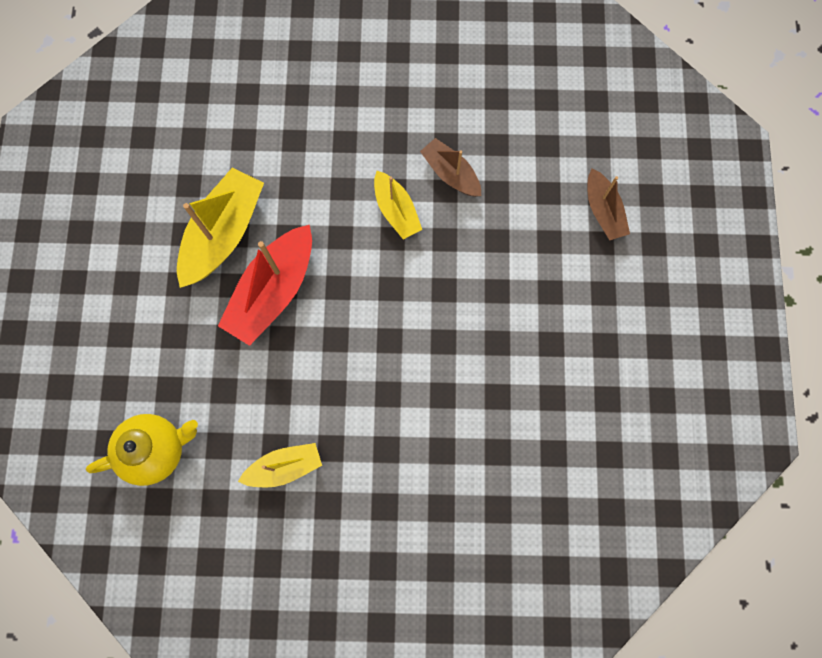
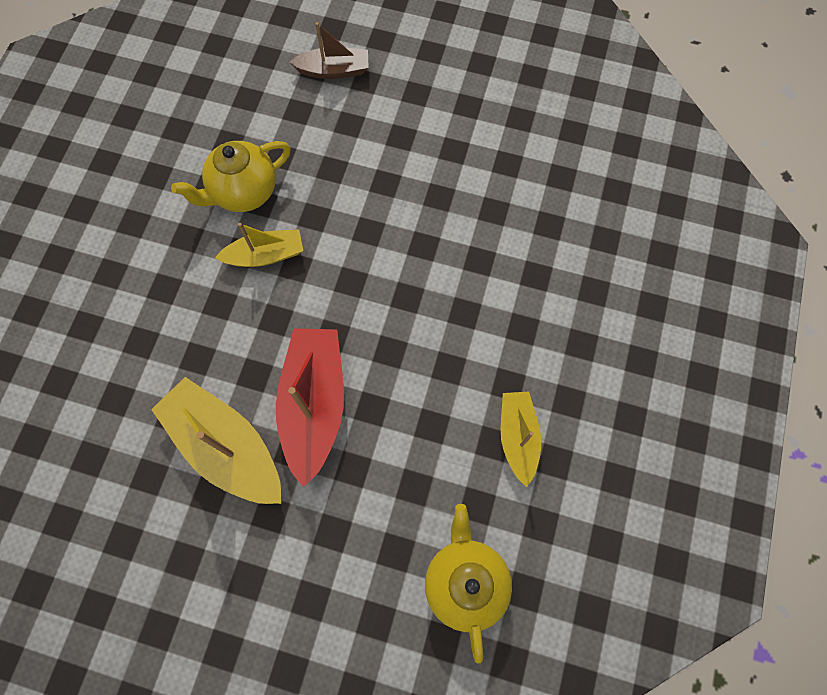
camera: 75 degrees left, 5 degrees down
red boat [218,225,312,346] -> red boat turned 135 degrees counterclockwise [276,328,344,488]
brown boat [420,138,481,197] -> yellow teapot [171,141,291,212]

